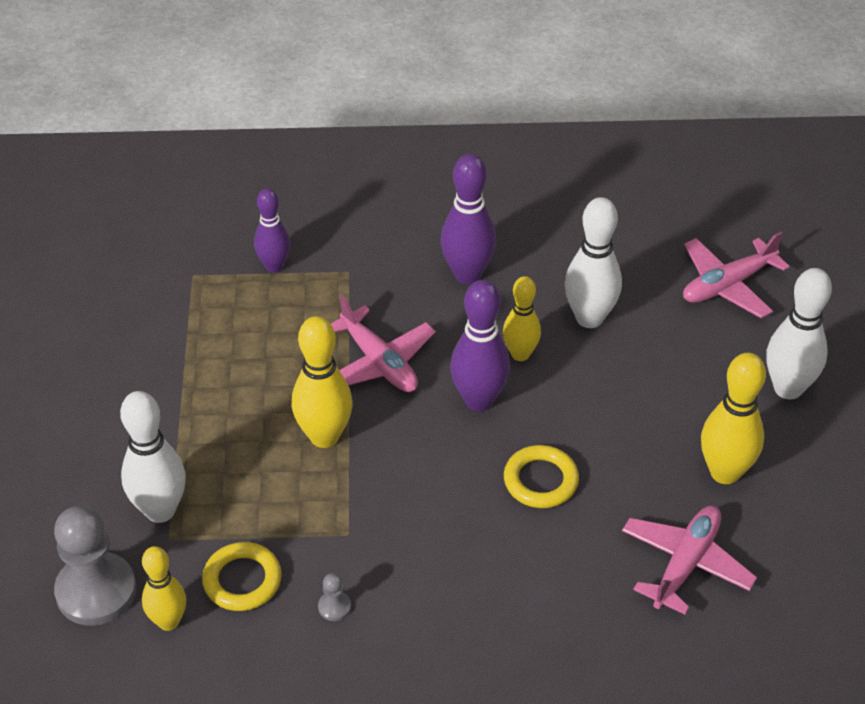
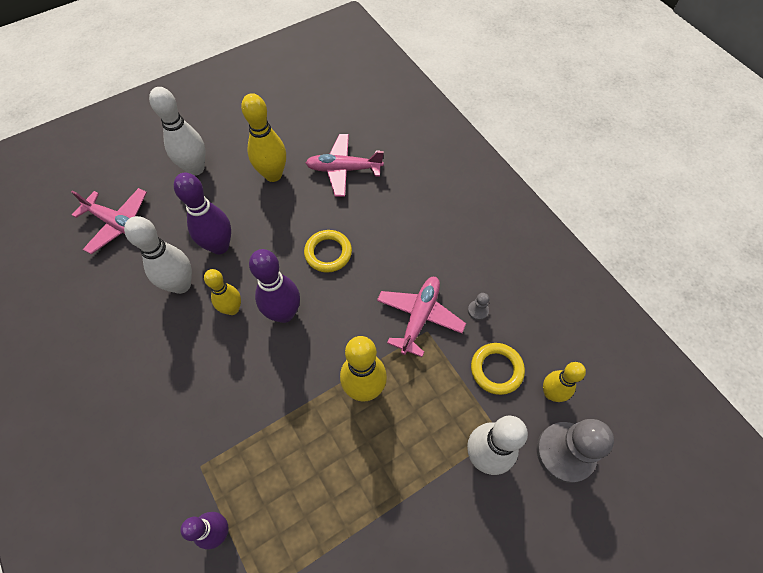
camera: 120 degrees left, 15 degrees up
pink plane [331,295,436,392] -> pink plane moved to [377,277,466,357]
purple bowling pin [441,154,496,284] -> purple bowling pin moved to [174,172,231,254]

